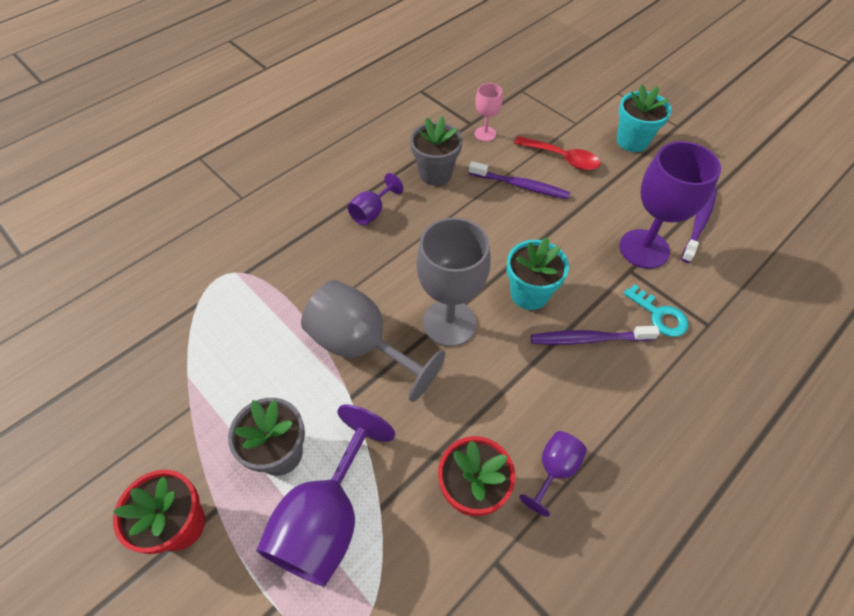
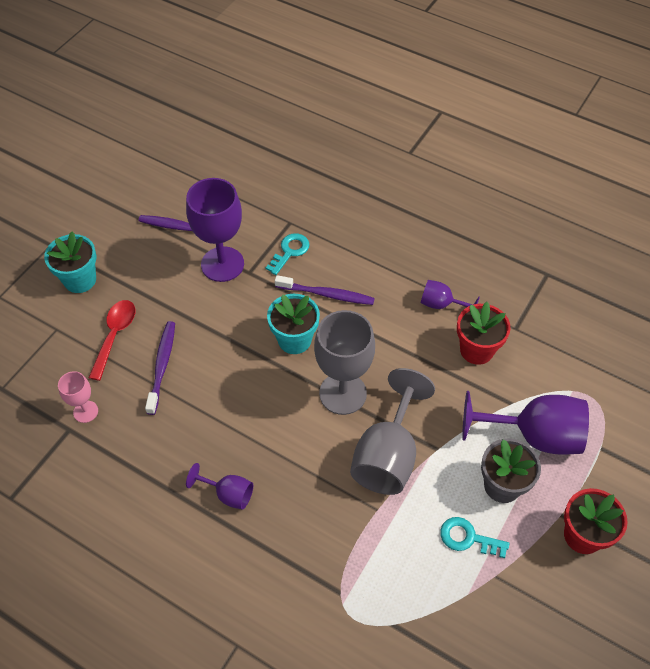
camera: 105 degrees left, 0 degrees up
grey flower pot [410,116,462,186] -> none
purple toothbrush [531,326,660,345] -> purple toothbrush turned 60 degrees counterclockwise [275,275,375,305]
none -> turquoise key [440,517,510,558]

